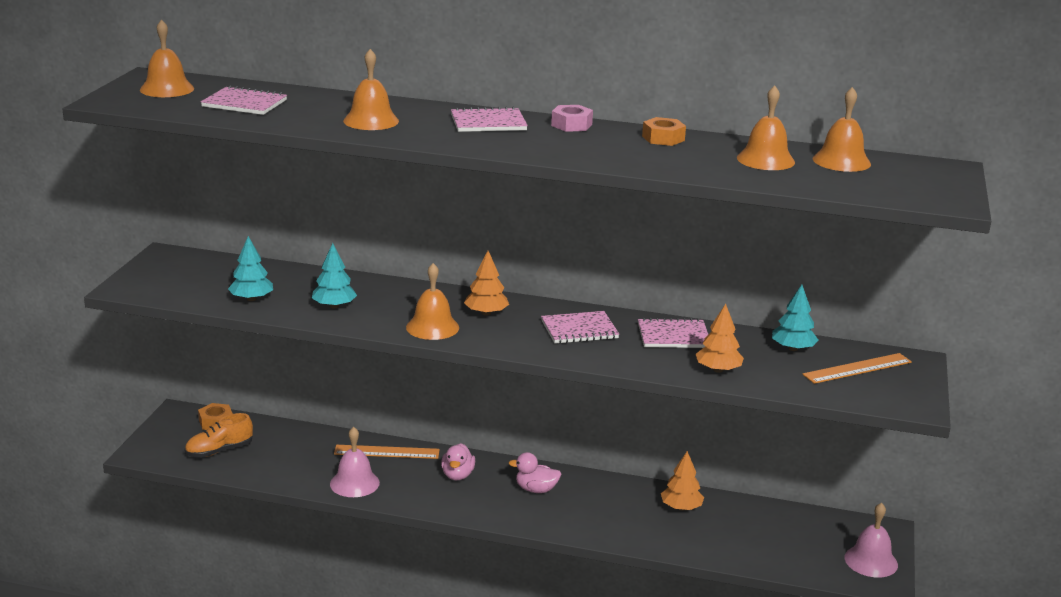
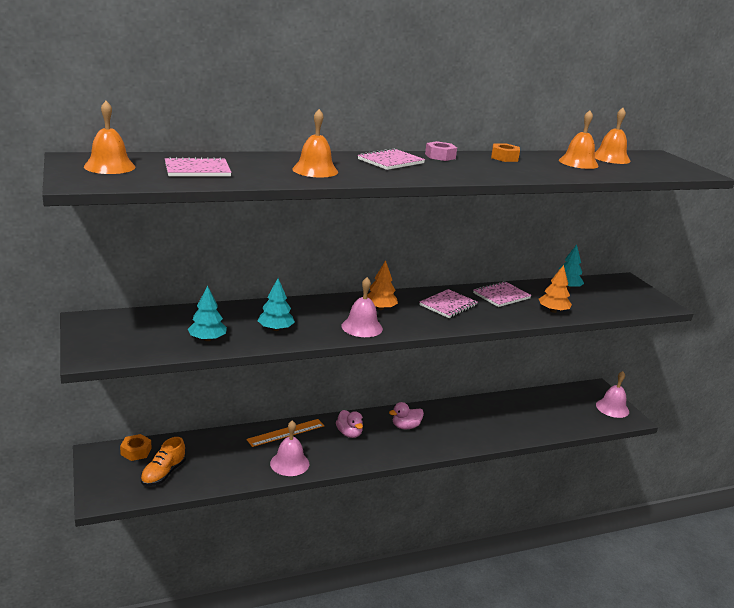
camera: 35 degrees left, 0 degrees up
orange bell [406,263,459,340] -> pink bell [342,277,383,337]
orange tree [661,451,704,510] -> none
orange ruler [802,353,912,384] -> none

